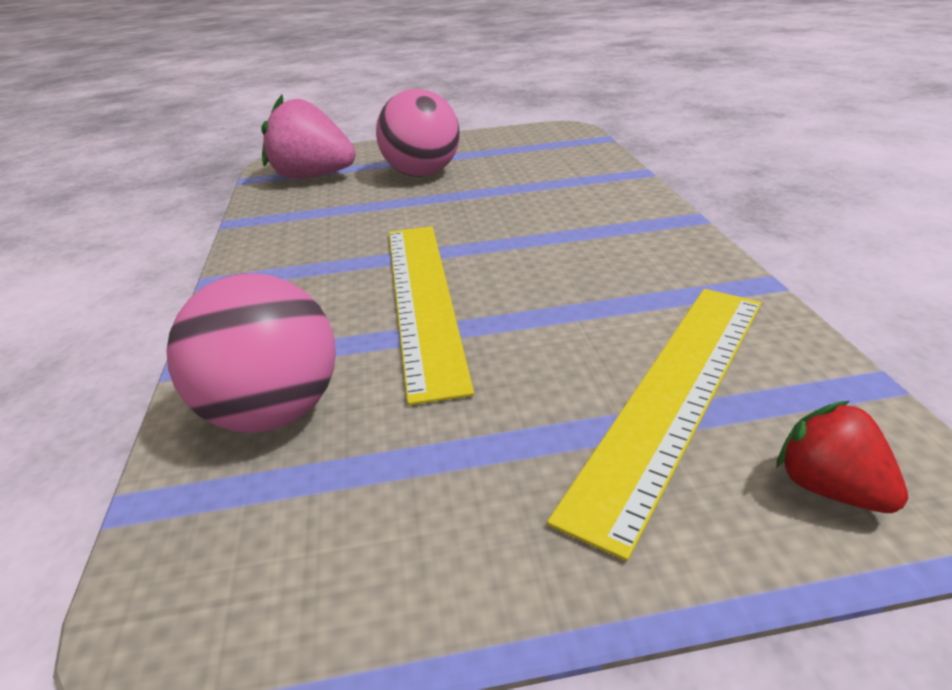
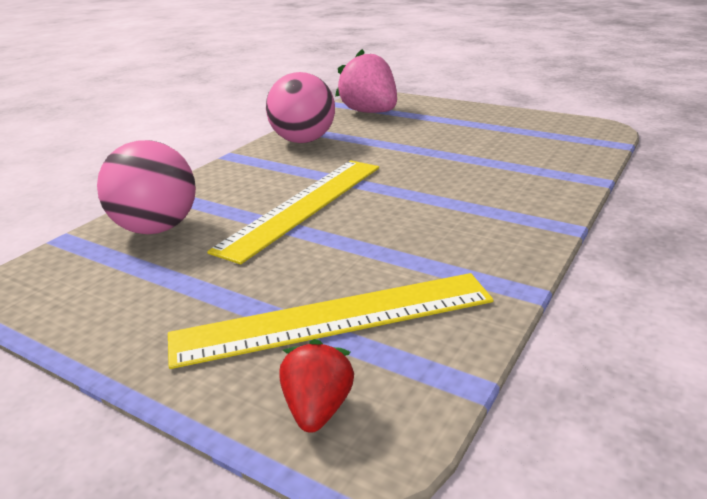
camera: 40 degrees right, 5 degrees down
pink ball [376,89,460,177] -> pink ball moved to [266,72,335,143]

